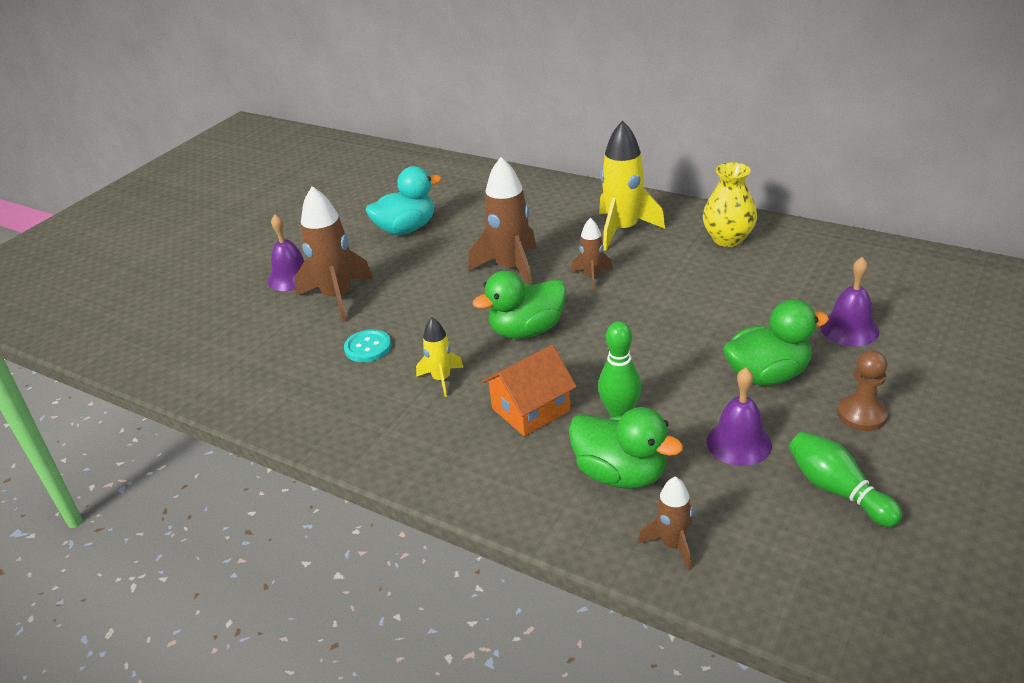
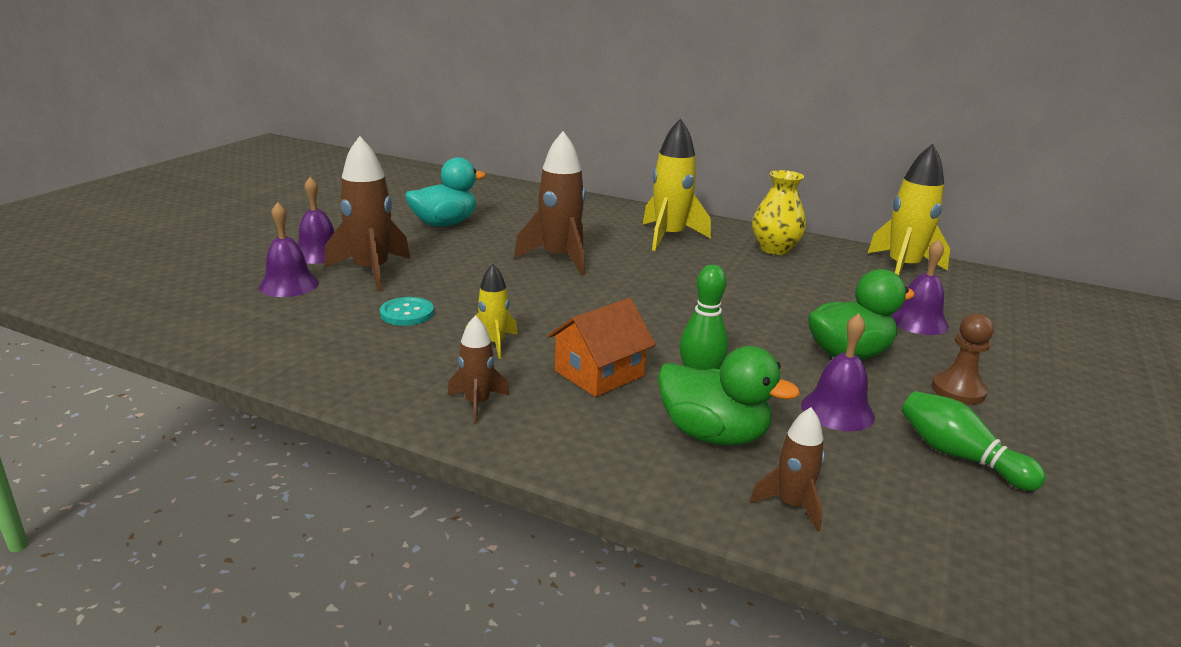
camera: 10 degrees left, 10 degrees down
green duck [472,270,566,339] -> none
brown rocket [571,218,613,291] -> brown rocket moved to [448,315,509,424]
none -> purple bell [259,202,319,297]
none -> yellow rocket [868,144,950,276]

